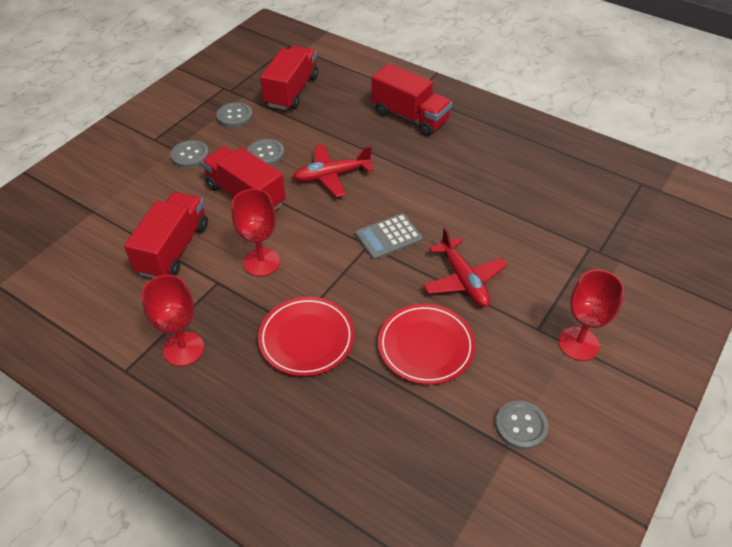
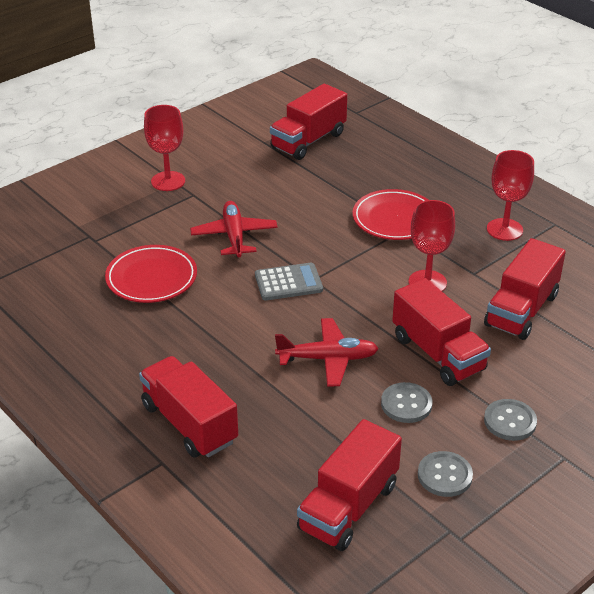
camera: 165 degrees left, 10 degrees down
red plate [378,304,475,385] -> red plate moved to [105,245,197,303]
grey button [496,401,548,450] -> none
none -> red truck [270,84,347,160]

